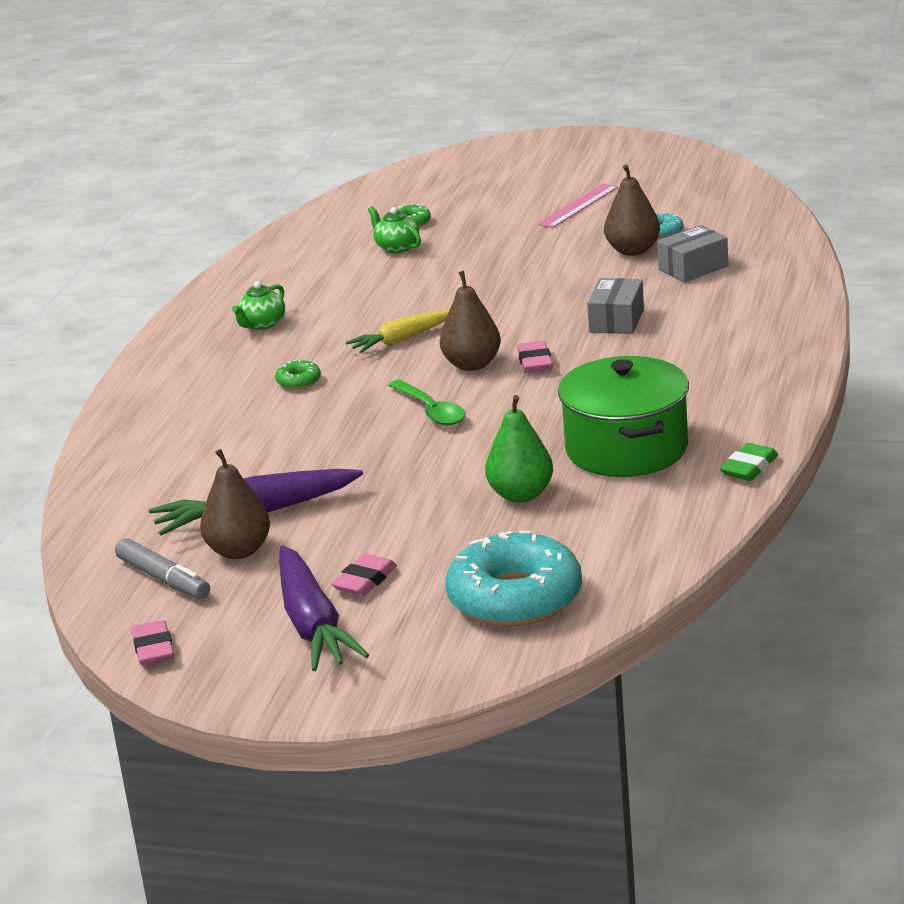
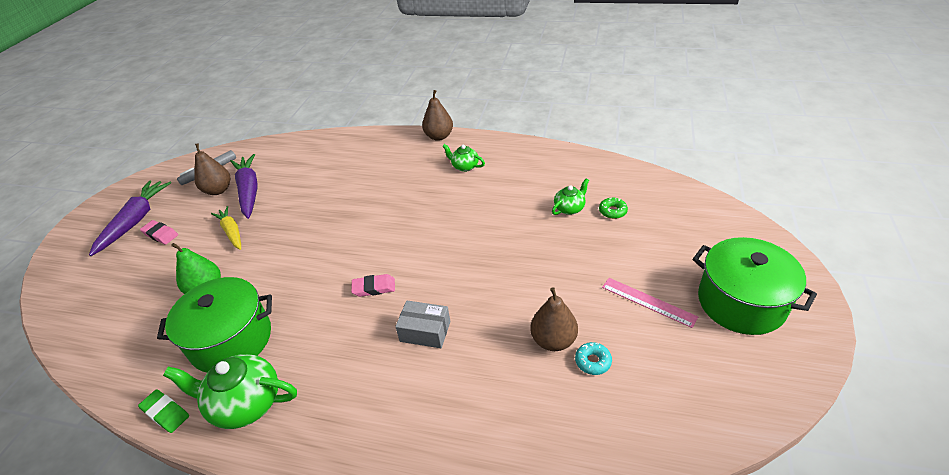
camera: 90 degrees right, 15 degrees up
pink eraser [132,620,174,665] -> none
green donut [275,360,321,389] -> none
purple carrot [279,545,369,671] -> purple carrot turned 120 degrees clockwise [89,181,171,256]
yellow carrot [345,310,449,353] -> yellow carrot moved to [211,206,241,250]
green spoon [388,380,465,425] -> none
brown pear [440,271,501,371] -> brown pear moved to [422,90,453,141]
turquoise donut [446,531,582,627] -> none
grey box [657,225,728,282] -> none
none -> green teapot [163,354,297,429]
none -> green pot [693,237,817,335]

